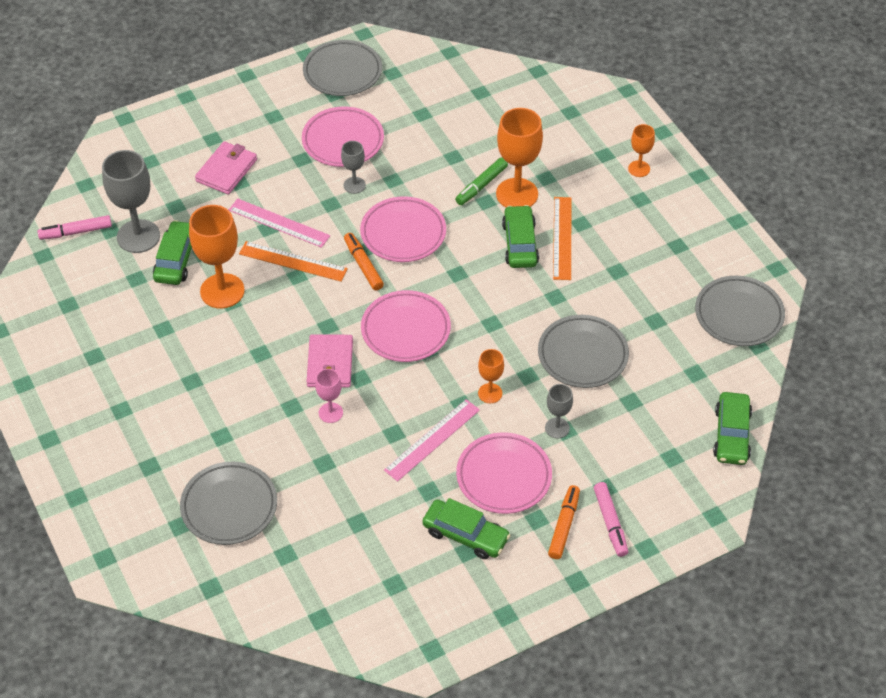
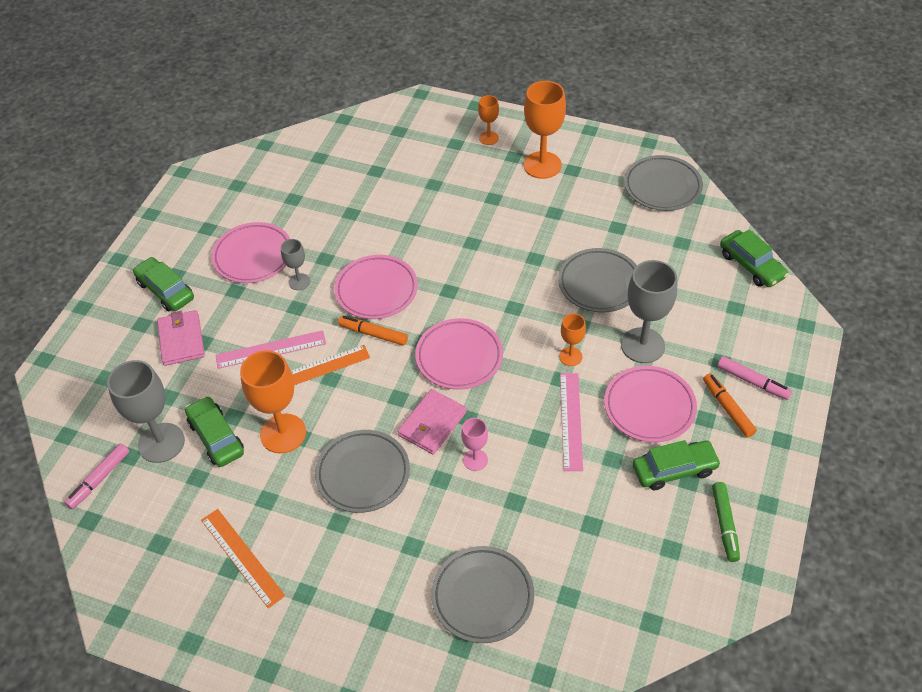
camera: 40 degrees left, 0 degrees up
grey plate [303,40,382,96] -> grey plate moved to [315,430,410,513]
pink wallet [306,334,353,387] -> pink wallet turned 75 degrees clockwise [398,389,467,454]
green marker [455,157,508,205] -> green marker moved to [712,482,740,562]
orange goblet [496,108,543,207] -> orange goblet moved to [524,81,566,179]
green car [502,205,539,268] -> green car moved to [133,257,194,311]
grey goblet [545,384,573,438] -> grey goblet [621,260,677,363], size x1.90
orange ruler [553,197,572,280] -> orange ruler moved to [201,509,285,609]

